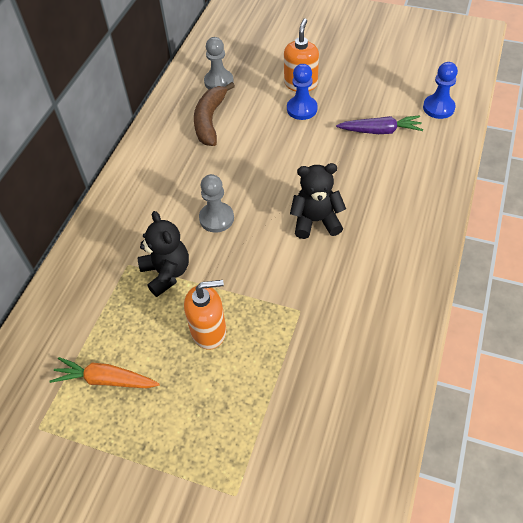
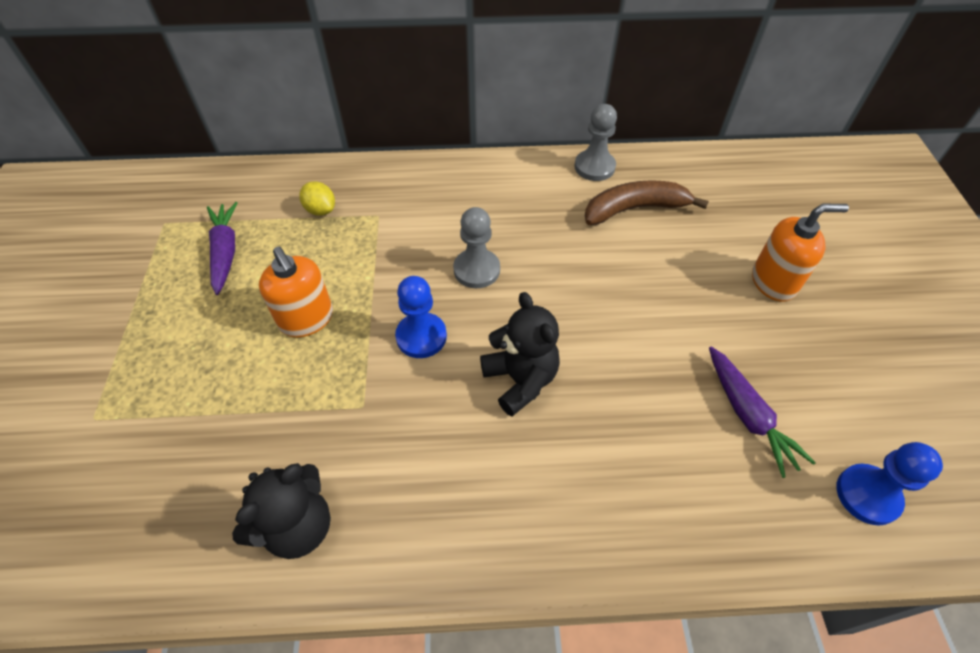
camera: 65 degrees right, 0 degrees up
orange carrot [50,357,160,388] -> purple carrot [207,202,238,295]
black teddy bear [138,211,189,297] -> black teddy bear moved to [232,463,331,559]
grey pawn [204,37,234,89] -> grey pawn moved to [575,104,617,181]
blue pawn [287,64,318,120] -> blue pawn moved to [395,276,447,358]
none -> yellow lemon [299,181,335,216]

